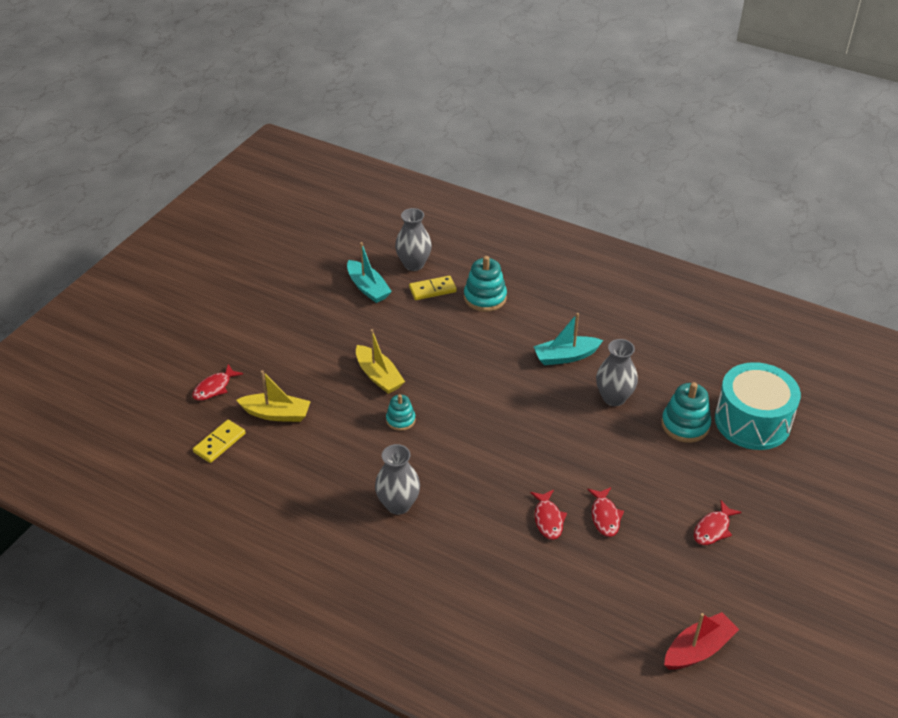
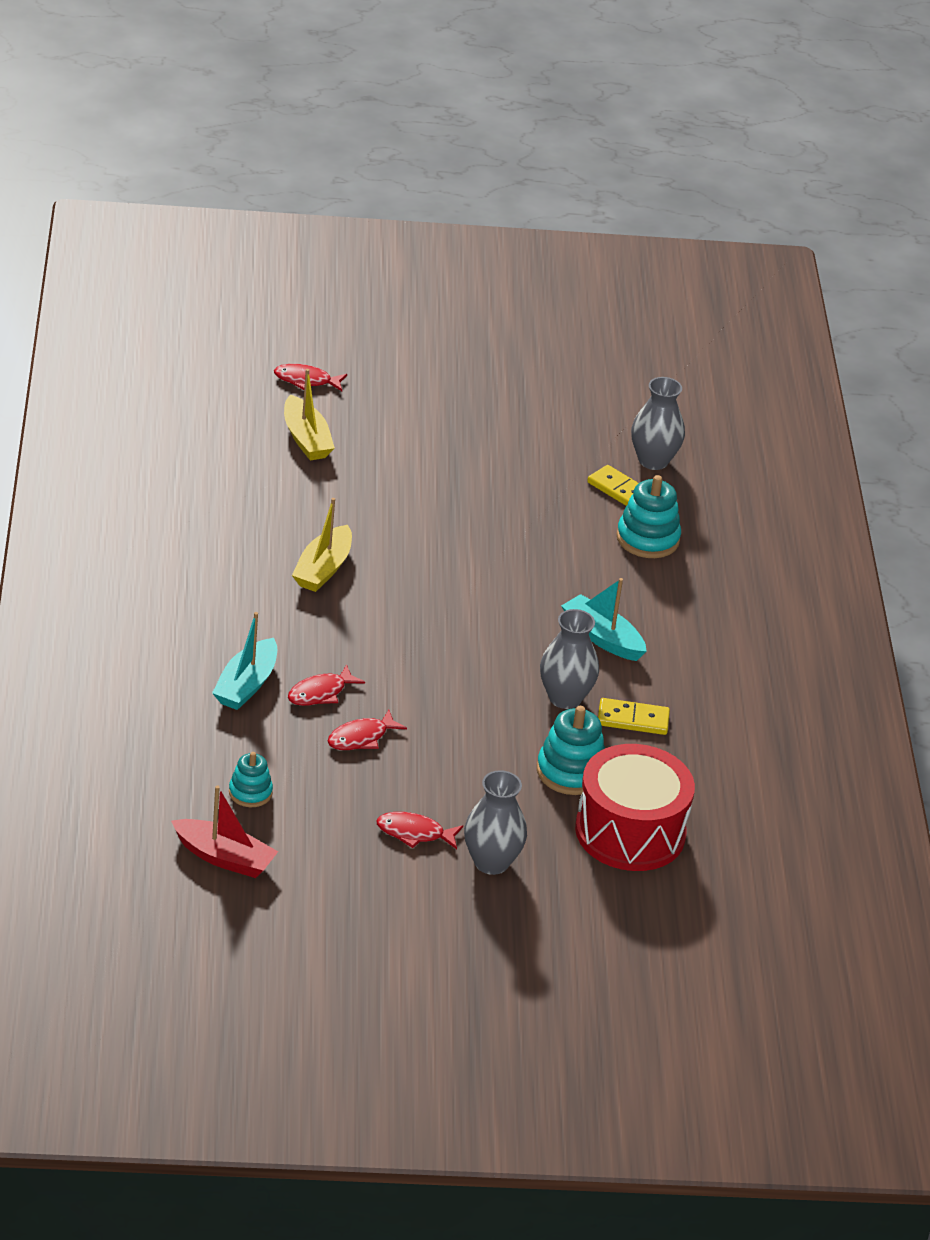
camera: 55 degrees right, 5 degrees down
yellow domino [193,420,245,463] -> yellow domino moved to [598,698,670,735]
turquoise boat [347,242,392,303] -> turquoise boat moved to [212,612,277,710]
yellow boat [356,329,405,394] -> yellow boat moved to [292,498,352,592]
grey vase [375,444,420,515] -> grey vase moved to [464,770,527,875]
turquoise stacking toy [386,394,416,431] -> turquoise stacking toy moved to [229,752,273,807]
turquoise drum [715,362,801,450] -> red drum [575,744,695,871]

